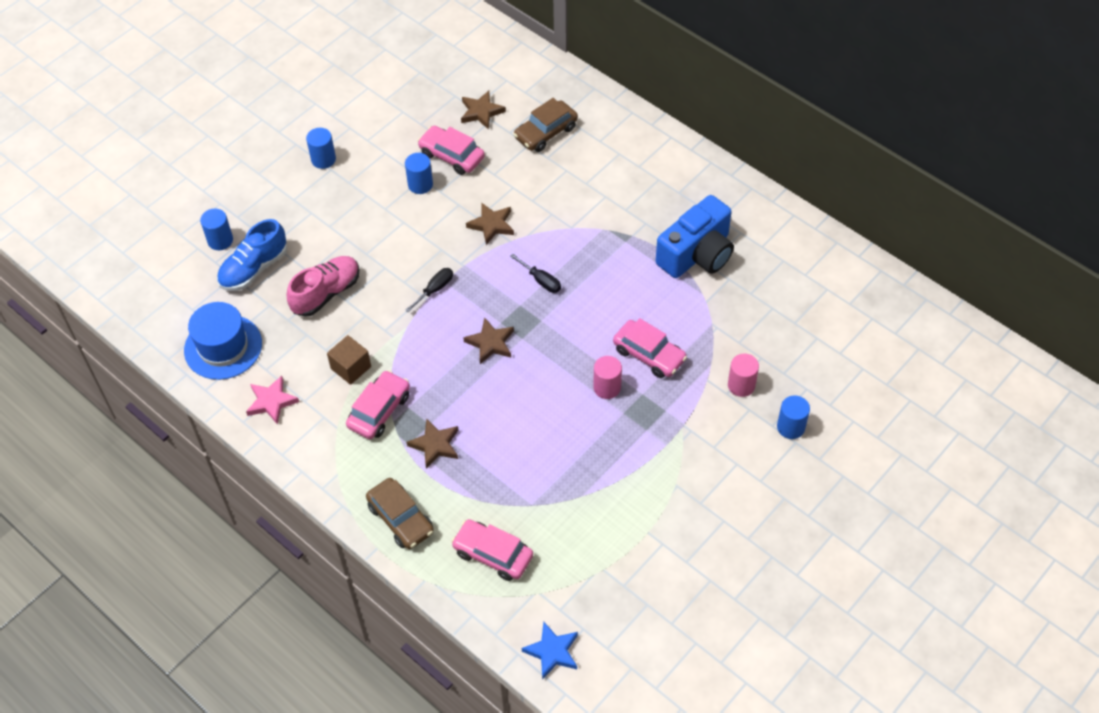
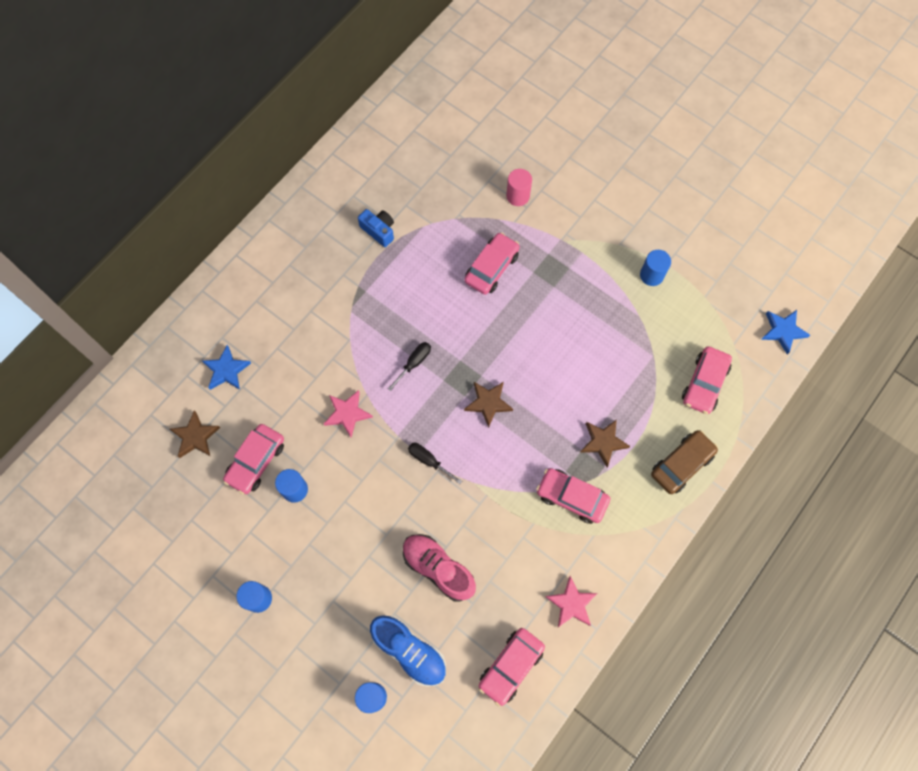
camera: 95 degrees left, 15 degrees up
blue hat [184,302,262,380] -> pink car [479,628,545,706]
brown cube [327,335,371,385] -> none
brown star [466,202,514,245] -> pink star [324,390,373,438]
brown car [513,98,578,152] -> blue star [202,345,251,390]
pink cylinder [593,356,622,399] -> none
blue camera [656,195,734,278] -> blue camera [358,209,394,247], size x0.50
blue cylinder [777,395,810,439] -> blue cylinder moved to [640,250,671,286]

